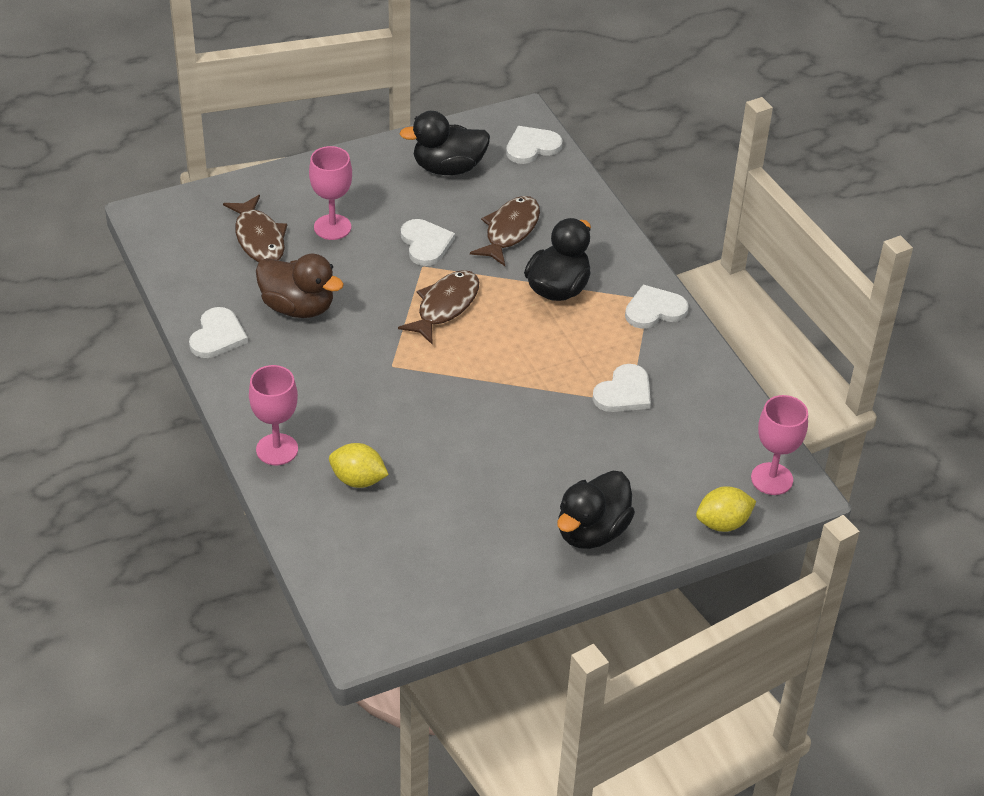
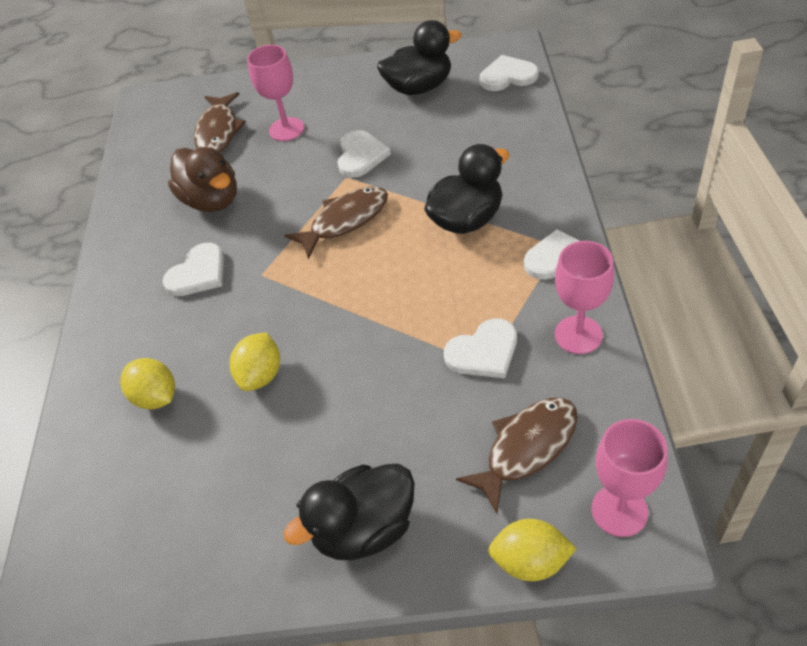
camera: 30 degrees right, 5 degrees up
white heart [189,307,248,358] -> white heart moved to [163,243,224,296]
pink goblet [249,365,298,465] -> pink goblet moved to [555,241,614,354]
black duck [400,111,490,175] -> black duck turned 150 degrees clockwise [377,20,462,95]
brown fish [470,196,540,266] -> brown fish moved to [456,398,578,514]
none -> yellow lemon [230,332,280,391]

